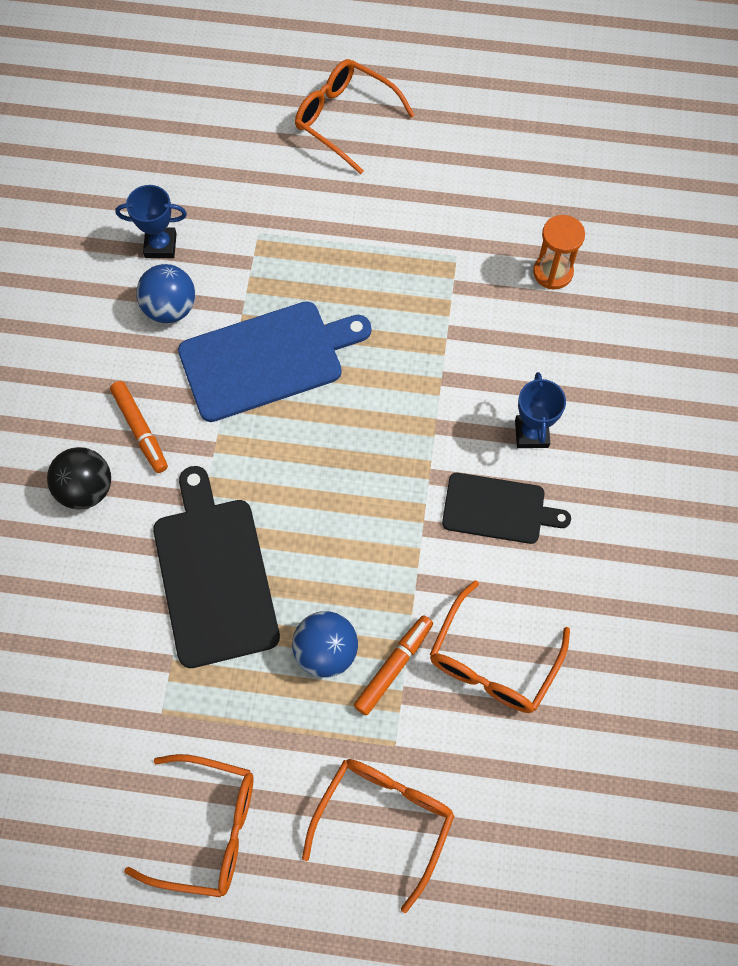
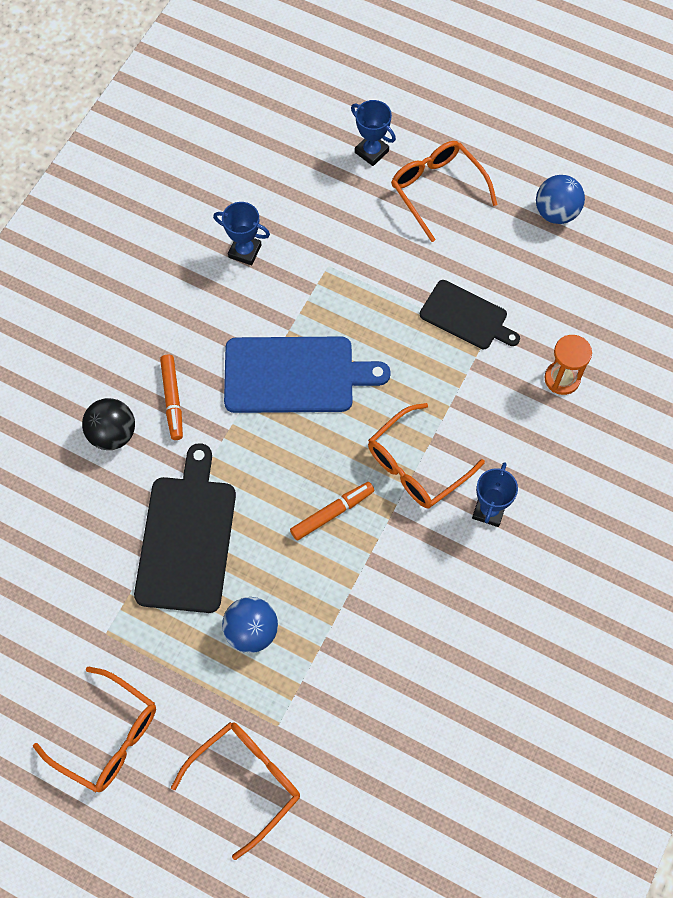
camera: 20 degrees right, 0 degrees up
blue ball [136,264,195,323] -> blue ball moved to [536,175,585,224]
orange marker [354,615,433,716] -> orange marker moved to [290,482,374,541]
orange glasses [429,580,570,713] -> orange glasses moved to [368,403,485,509]
black cutting board [442,473,571,544] -> black cutting board moved to [420,280,520,349]
none -> blue trophy [351,100,396,166]

